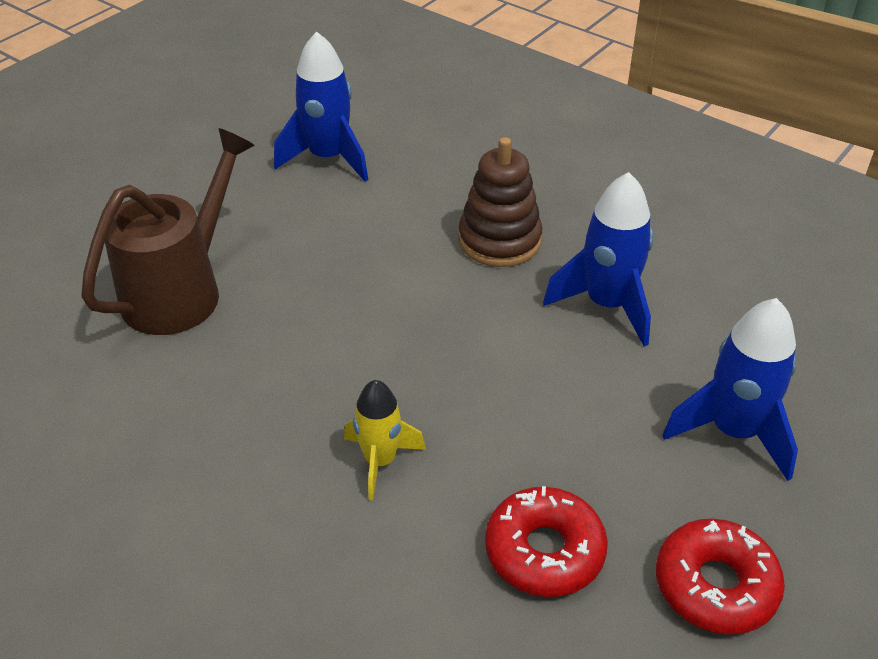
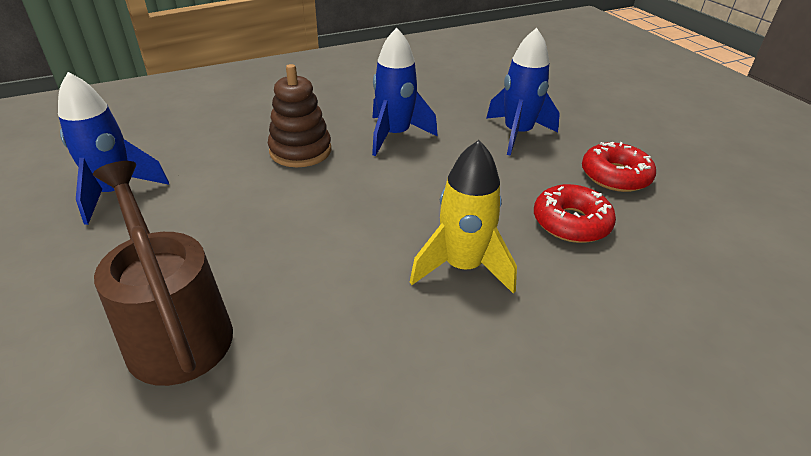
camera: 65 degrees left, 5 degrees down
yellow rocket [344,380,426,501] -> yellow rocket [410,140,517,294], size x1.55

